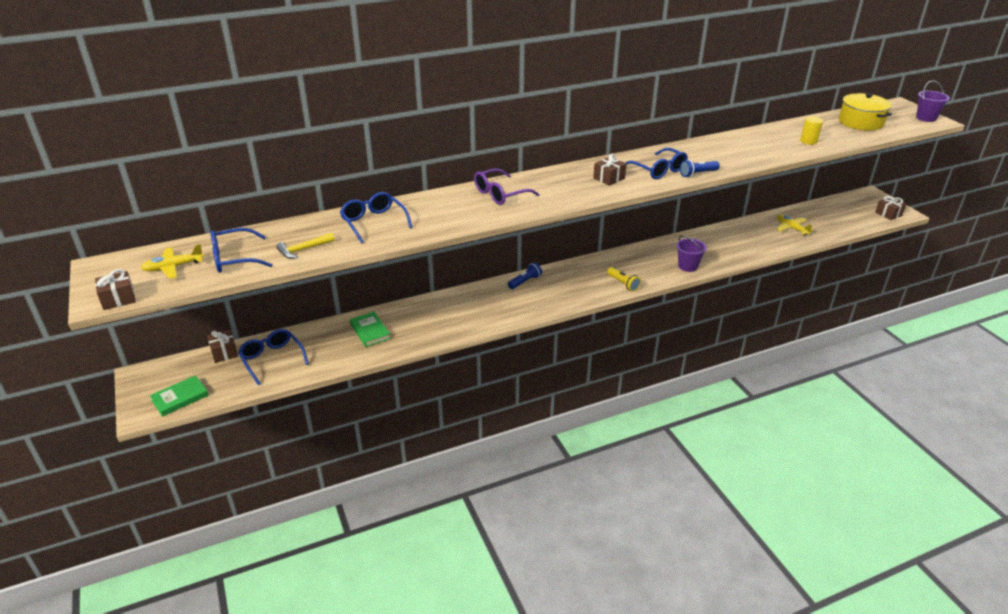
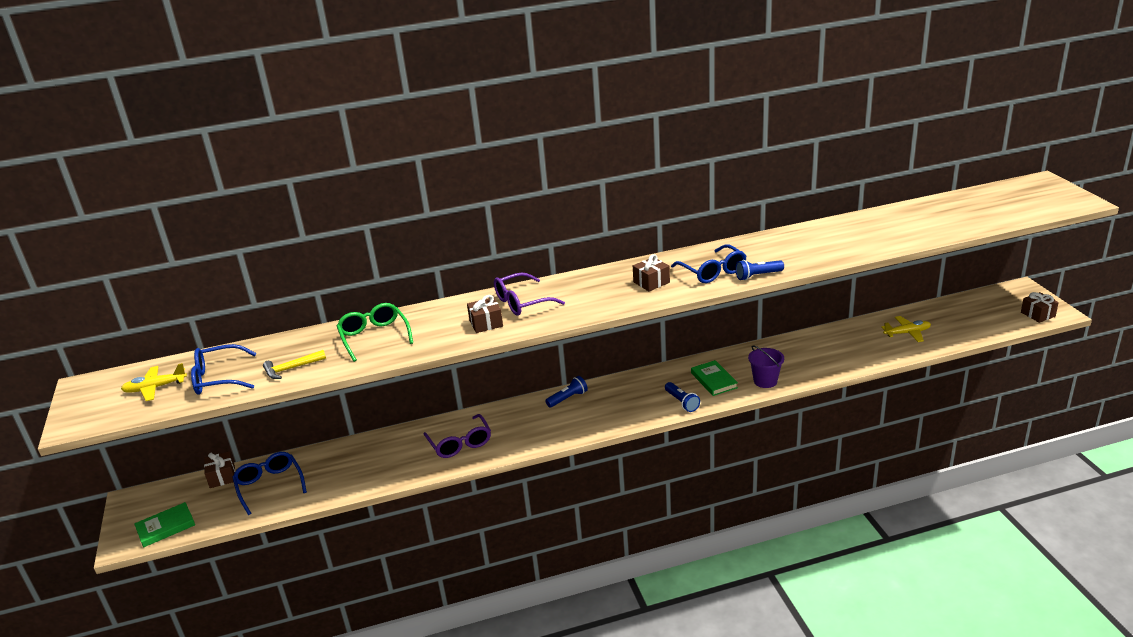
camera: 10 degrees right, 5 degrees down
brown gift [95,269,136,310] -> brown gift moved to [467,295,503,333]
blue glasses [340,192,413,243] -> green glasses [337,303,413,362]
green book [350,312,391,347] -> green book moved to [691,360,738,396]
yellow flashlight [607,267,641,292] -> blue flashlight [665,382,700,412]
yellow plane [777,215,814,236] -> yellow plane turned 105 degrees clockwise [881,316,931,342]
yellow cylinder [800,117,823,145] -> none
yellow pot [839,93,892,131] -> none
purple bucket [916,81,950,122] -> none
none -> purple glasses [424,414,491,458]

